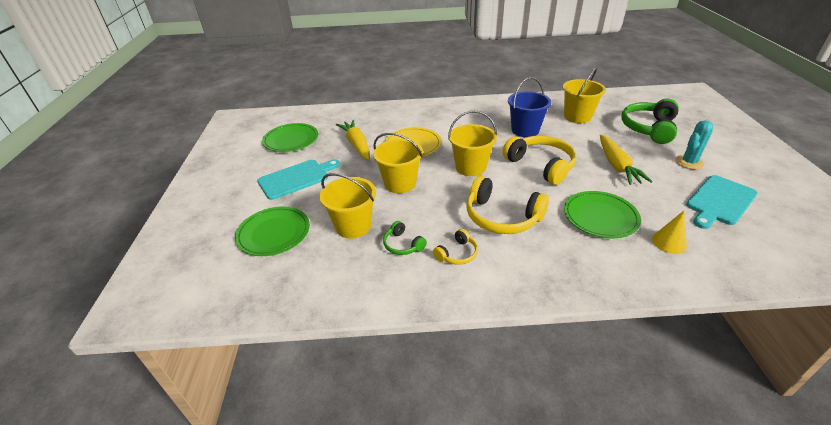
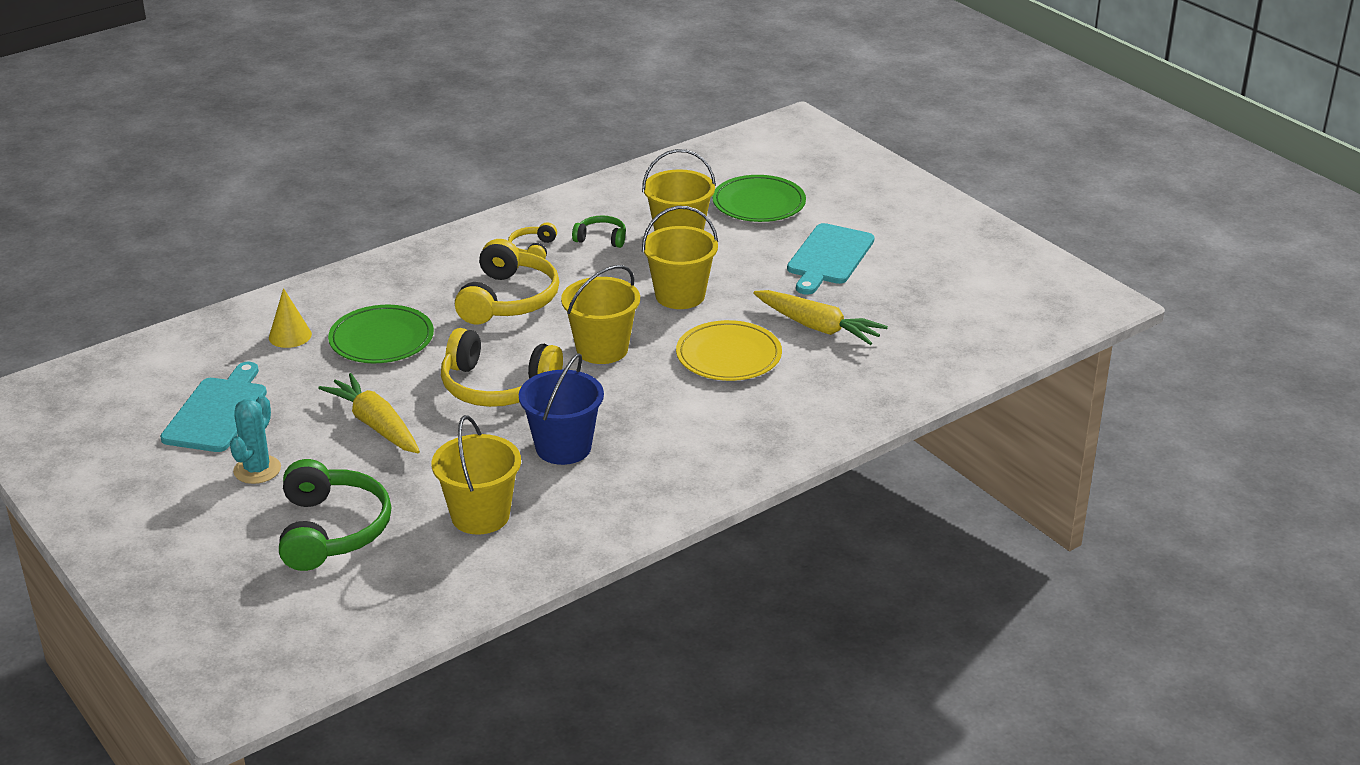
camera: 145 degrees right, 5 degrees down
green plate [262,123,318,152] -> none
yellow headphones [466,176,549,234] -> yellow headphones turned 105 degrees clockwise [455,239,559,324]

